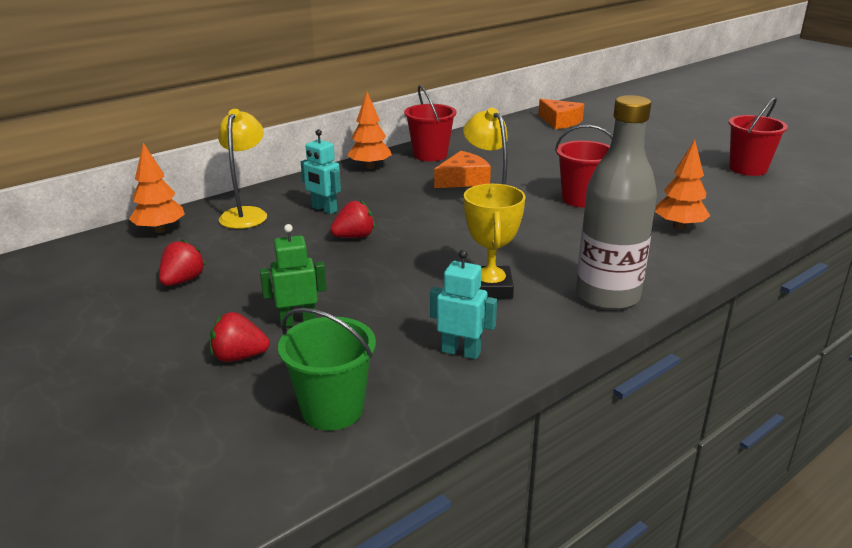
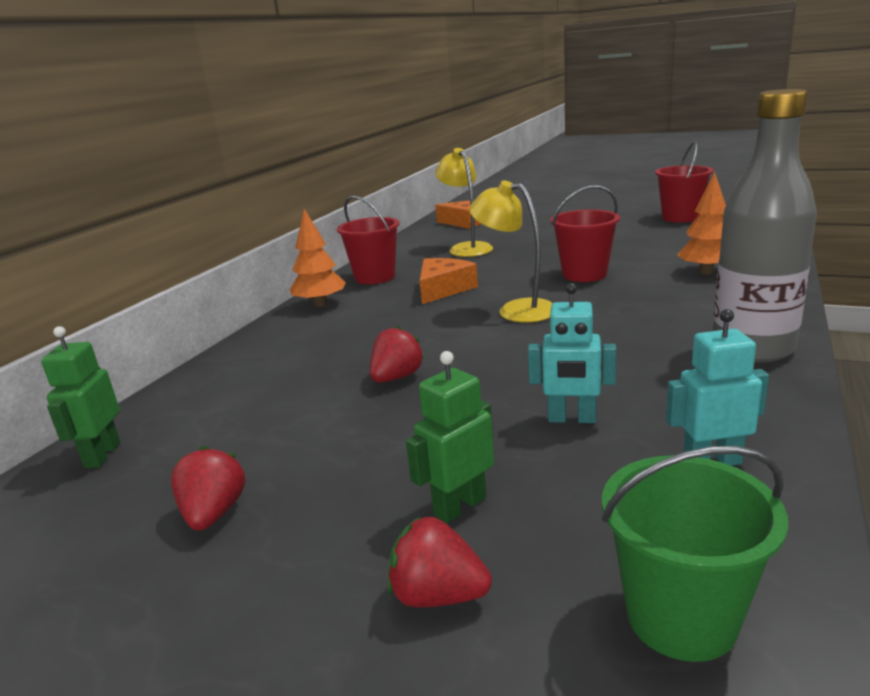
camera: 25 degrees left, 5 degrees down
orange tree [129,143,185,233] -> green robot [41,326,120,468]
red strawberry [210,312,270,362] -> red strawberry turned 45 degrees clockwise [388,516,492,608]
yellow lamp [218,109,267,229] -> yellow lamp moved to [435,148,493,257]
turquoise robot [301,129,341,214] -> turquoise robot moved to [528,283,616,423]
yellow trophy [464,184,525,298] -> none

